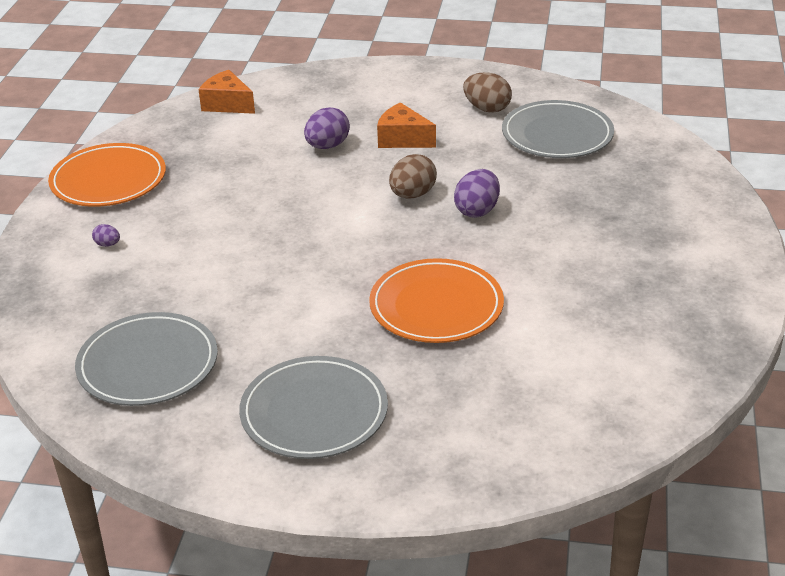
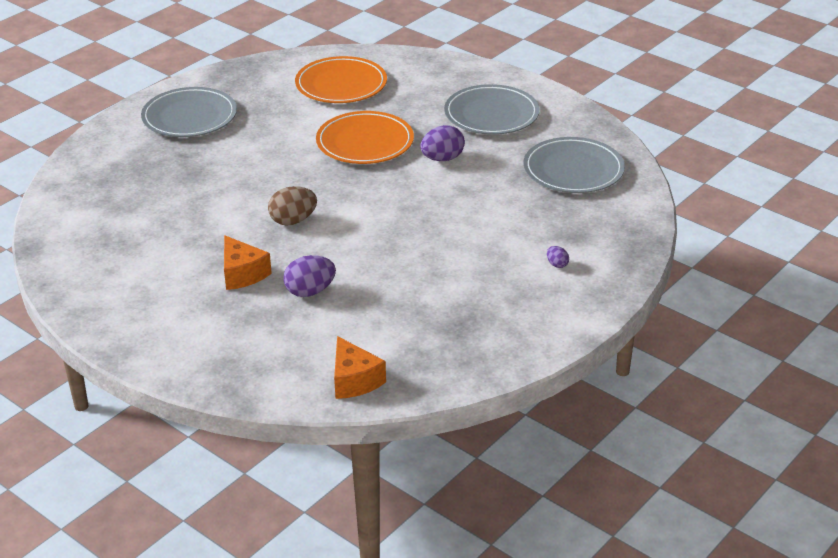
camera: 150 degrees left, 0 degrees up
orange plate [48,143,166,207] -> orange plate moved to [295,56,387,103]
purple egg [454,169,500,218] -> purple egg moved to [420,125,465,161]
brown egg [463,72,512,113] -> none
grey plate [502,100,614,158] -> grey plate moved to [141,87,237,137]

